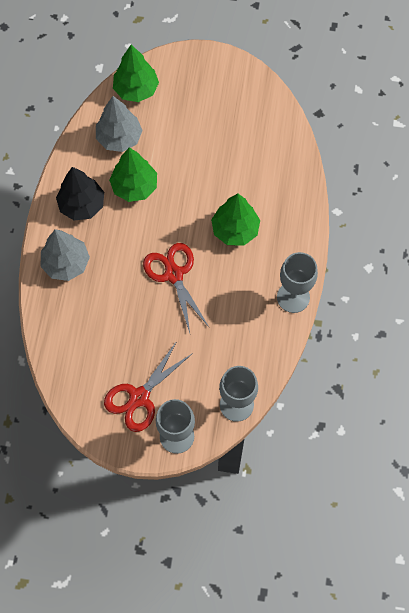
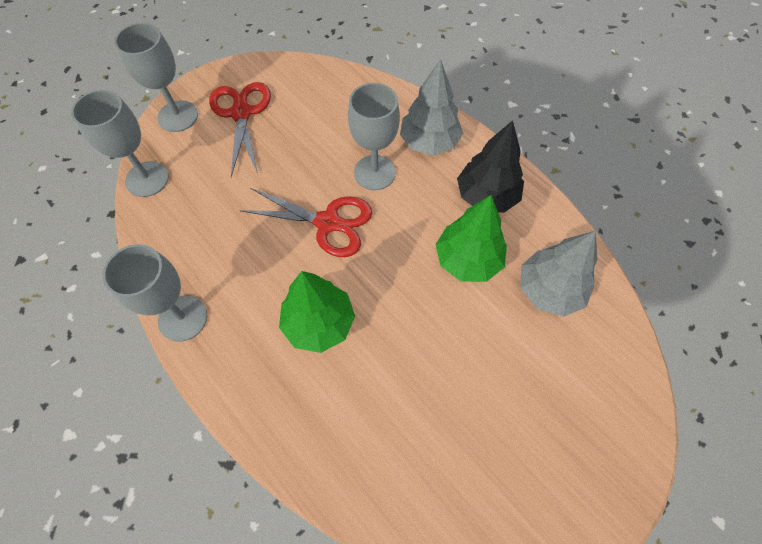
camera: 130 degrees right, 5 degrees down
green tree [113,45,159,102] -> none
none -> grey goblet [348,83,400,190]

